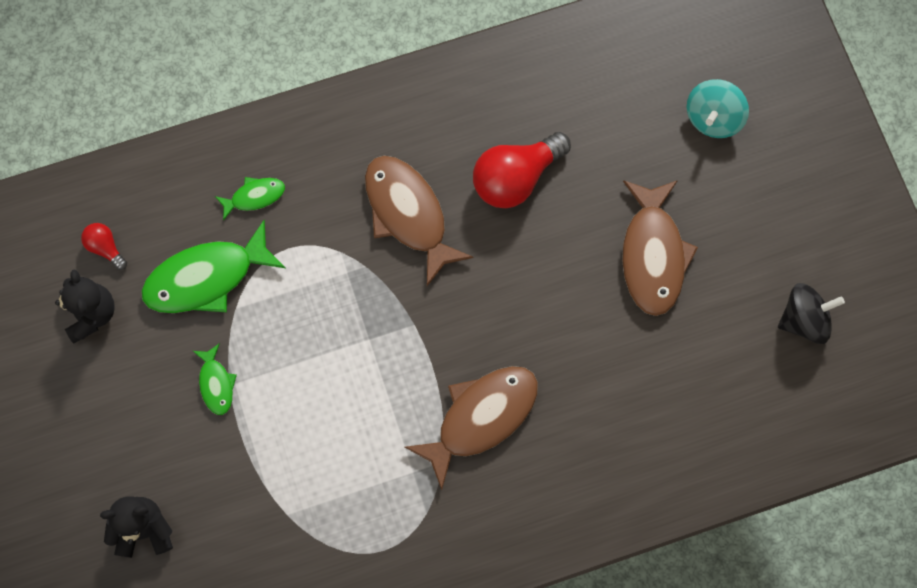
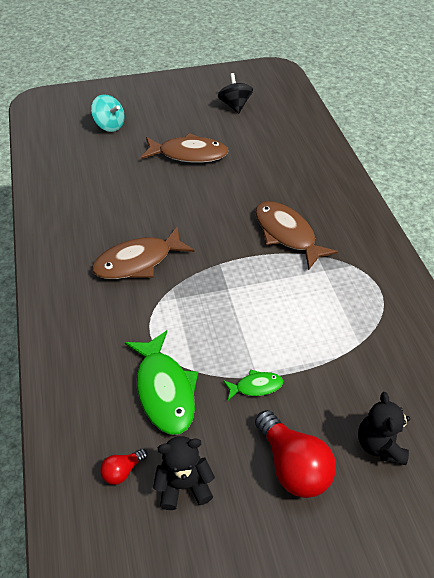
camera: 85 degrees left, 25 degrees down
green fish [215,177,285,221] -> none
red light bulb [473,132,571,208] -> red light bulb moved to [255,410,336,498]

